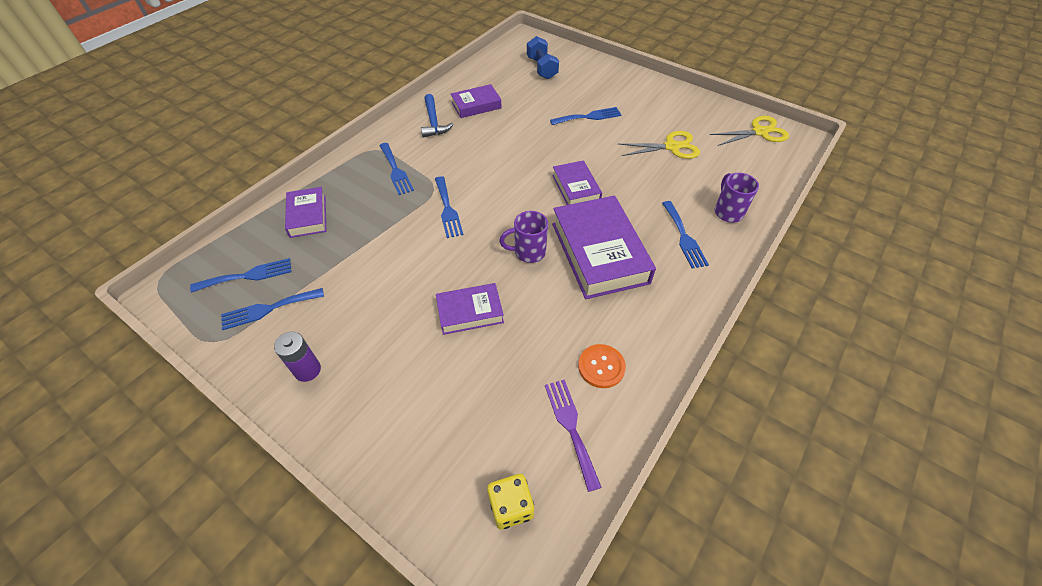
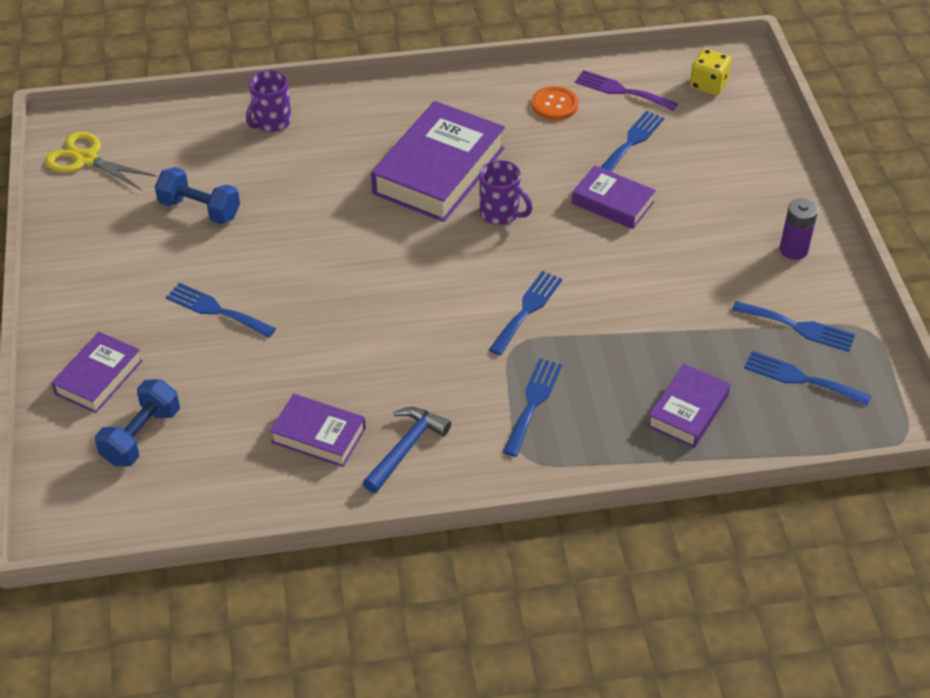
camera: 135 degrees left, 5 degrees down
purple fork [545,380,602,492] -> purple fork turned 90 degrees clockwise [575,70,678,111]
purple book [552,160,602,205] -> purple book moved to [51,332,142,413]
yellow scissors [619,131,700,159] -> blue dumbbell [155,167,240,224]
blue fork [662,201,709,269] -> blue fork moved to [600,111,664,172]

